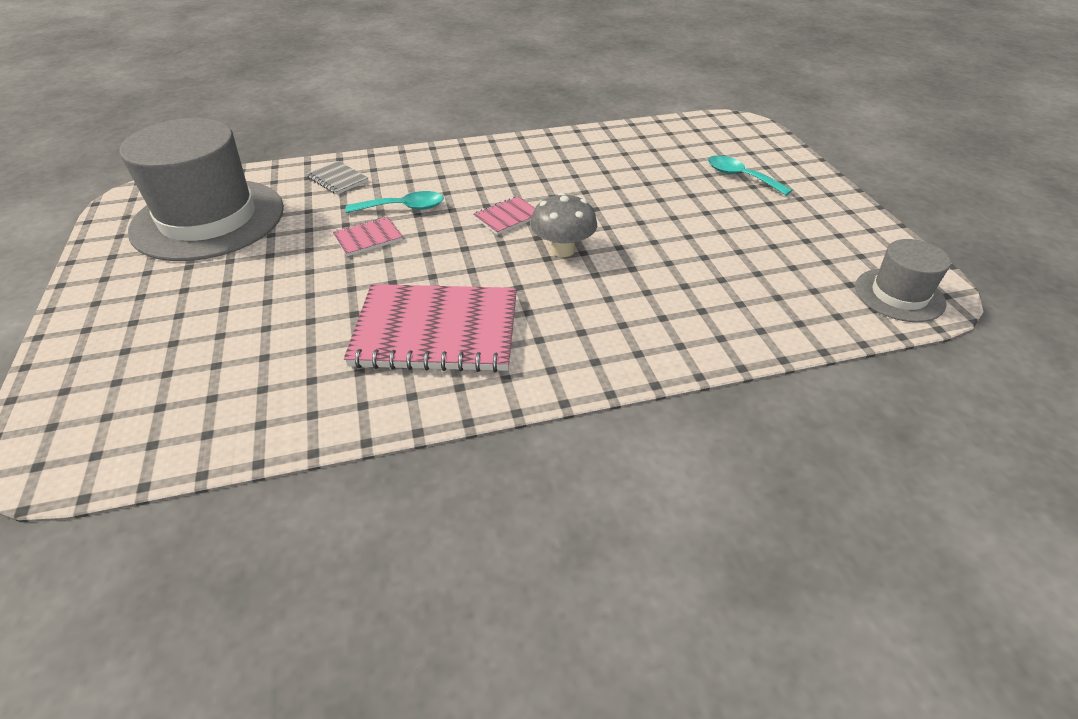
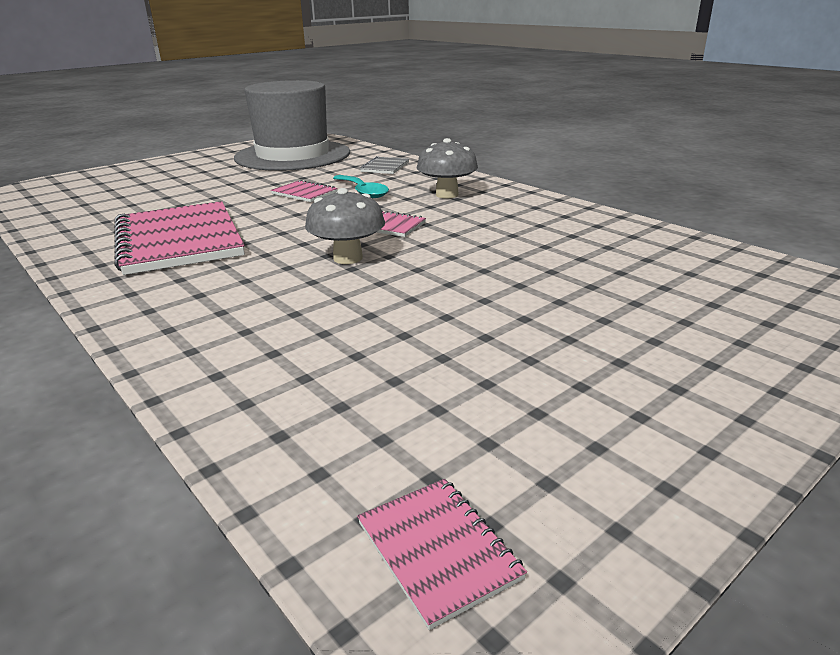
camera: 65 degrees right, 15 degrees down
turquoise spoon [708,155,793,196] -> none
grey hat [855,239,951,322] -> pink notebook [357,479,527,630]
none -> grey mushroom [417,138,478,199]

